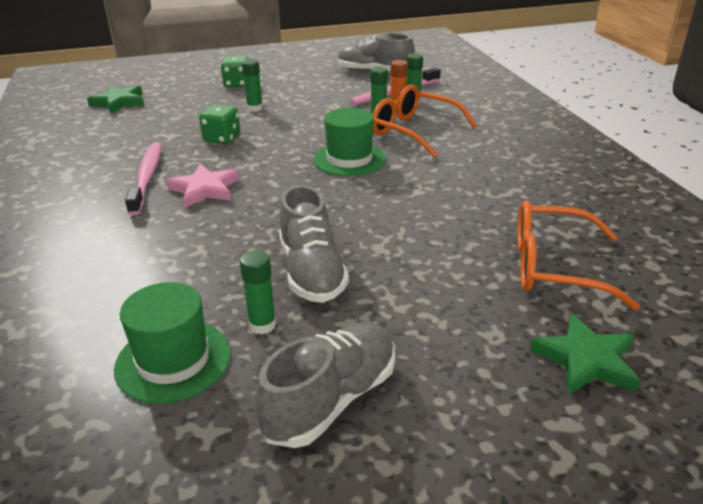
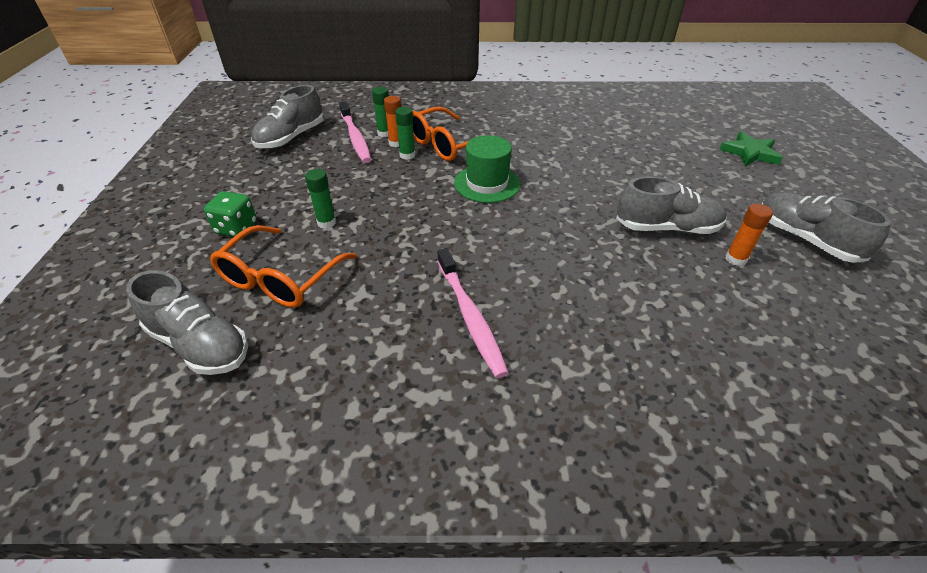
camera: 75 degrees left, 10 degrees up
green star [87,86,144,114] -> grey shoe [126,270,248,375]
green hat [114,282,231,404] -> none
pink toothbrush [125,142,161,215] -> pink toothbrush turned 120 degrees counterclockwise [437,248,509,378]
pink star [166,164,239,208] -> none
green dice [199,104,240,144] -> none
green glue stick [240,250,276,335] -> orange glue stick [725,204,773,266]
orange glasses [517,200,640,311] -> orange glasses moved to [210,225,357,308]

